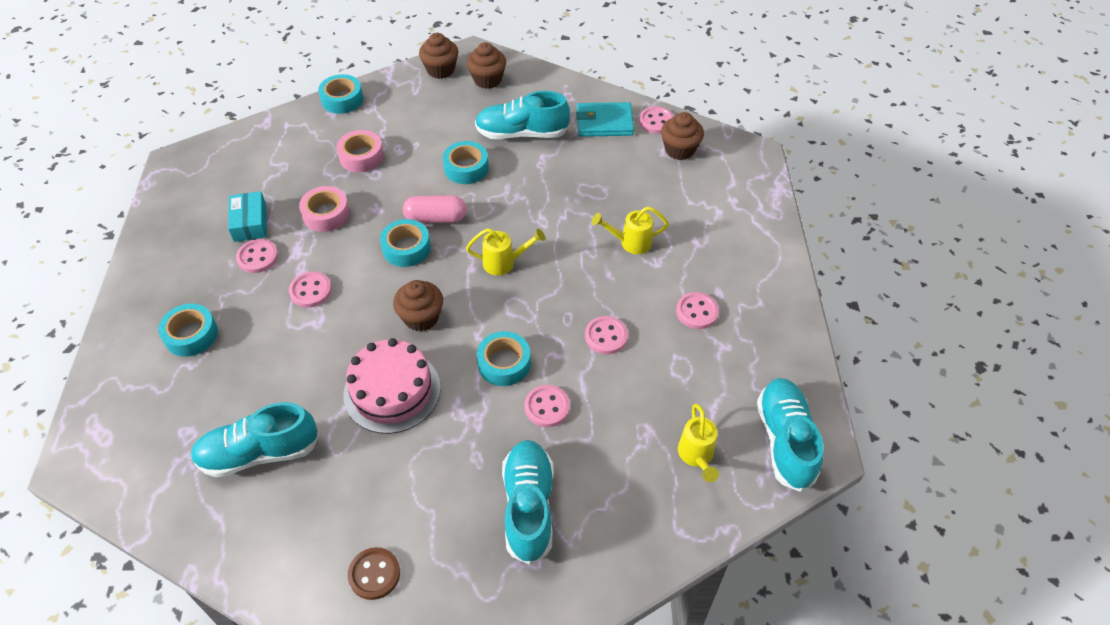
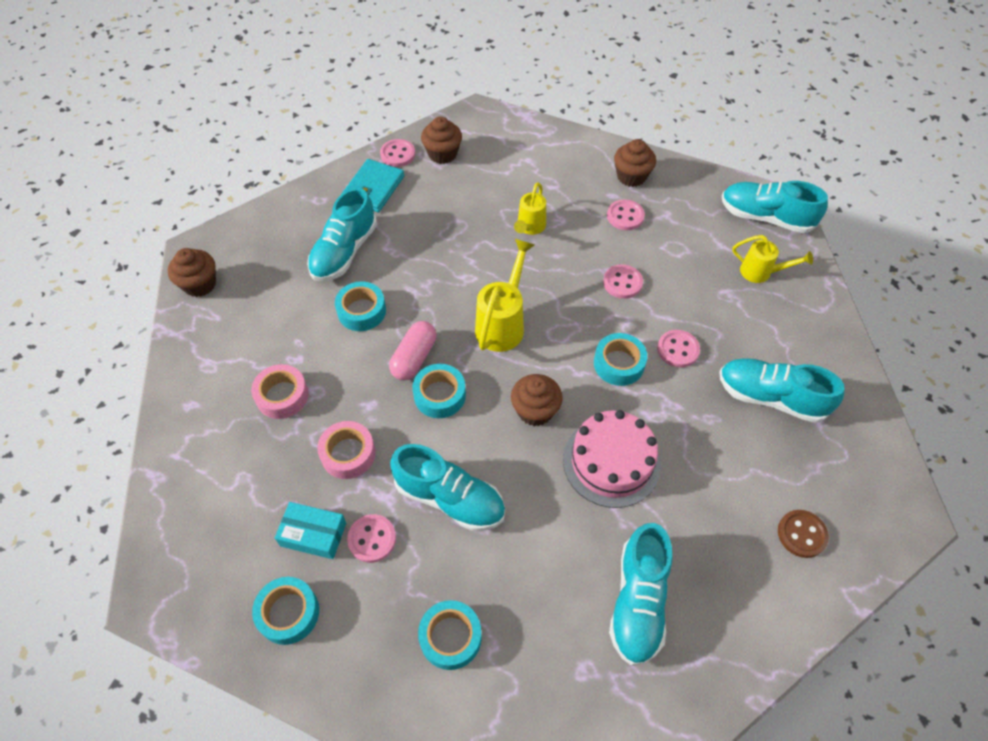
camera: 65 degrees left, 5 degrees up
pink button [289,272,332,308] -> turquoise shoe [390,444,505,531]
turquoise tape [318,74,363,114] -> turquoise tape moved to [252,577,319,645]
yellow watering can [466,228,545,275] -> yellow watering can [475,239,535,352], size x1.55
brown cupcake [467,42,506,89] -> brown cupcake moved to [614,139,656,187]

